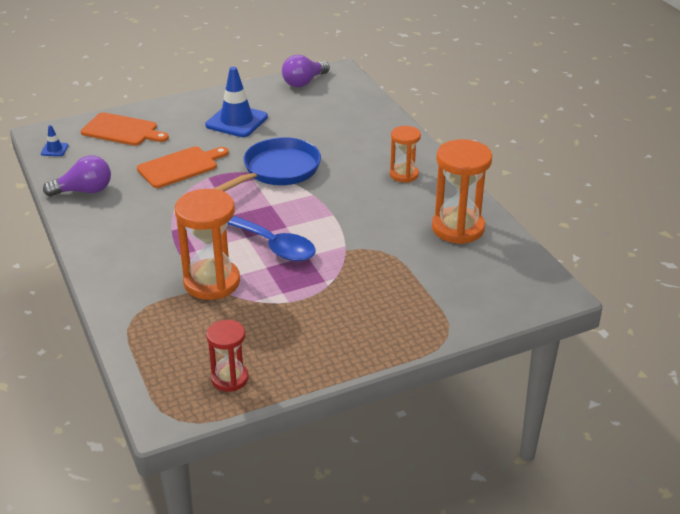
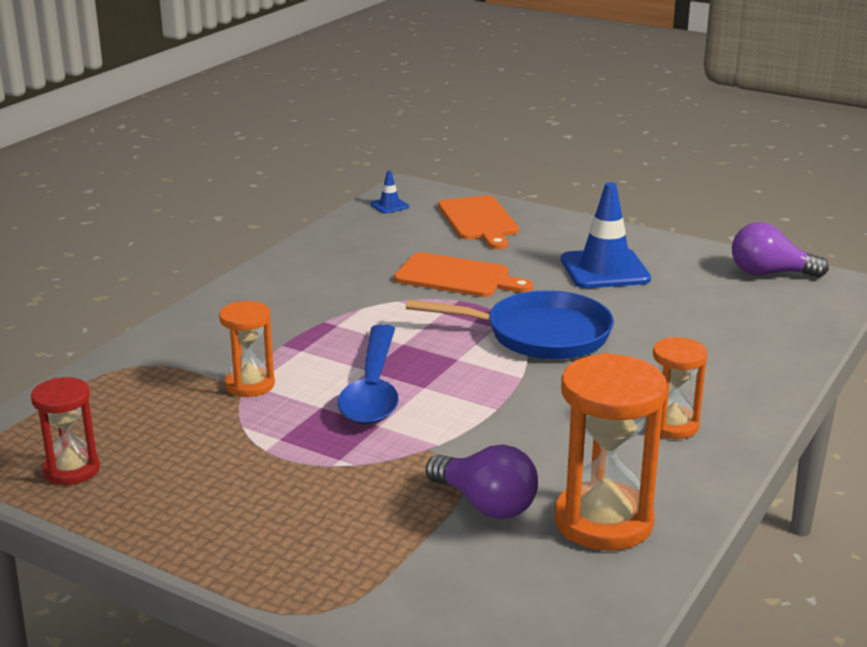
camera: 55 degrees right, 10 degrees down
purple light bulb [43,156,111,196] -> purple light bulb moved to [426,444,538,519]
orange hourglass [175,189,240,300] -> orange hourglass [219,301,275,397], size x0.59

